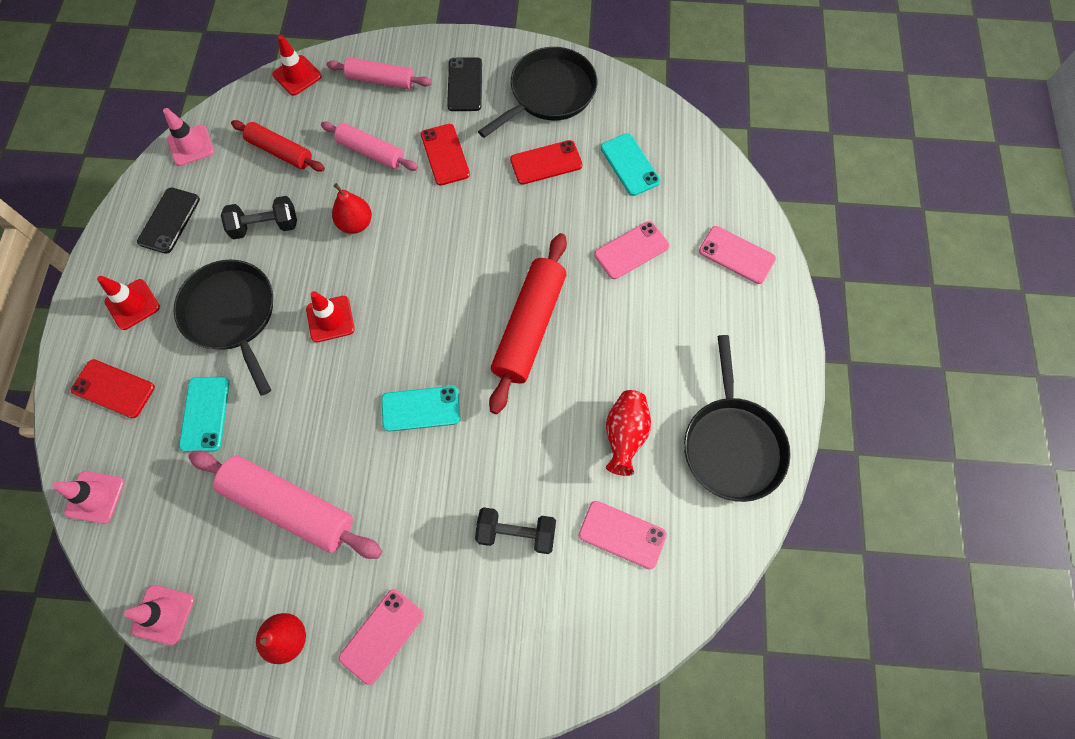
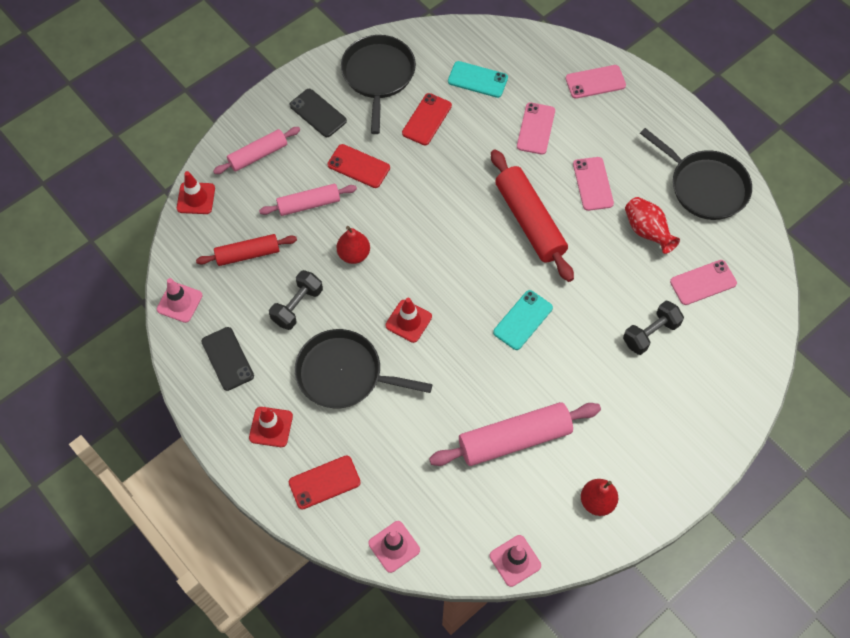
camera: 45 degrees left, 5 degrees down
turquoise phone [179,377,230,452] -> none
pink phone [339,589,424,685] -> pink phone moved to [573,157,614,211]

